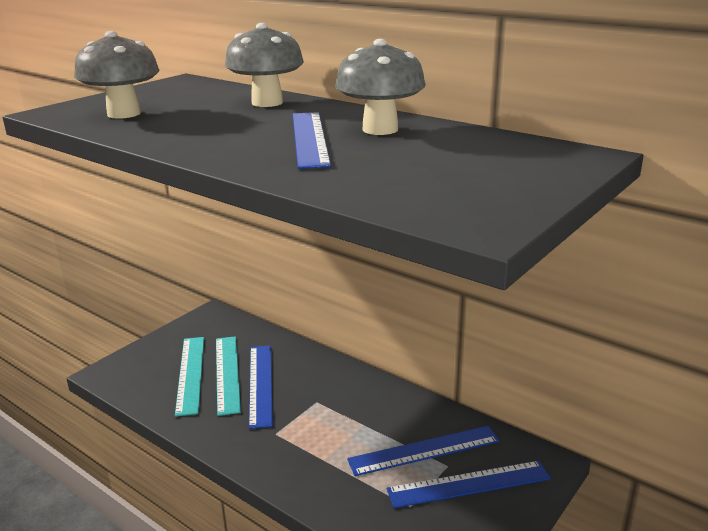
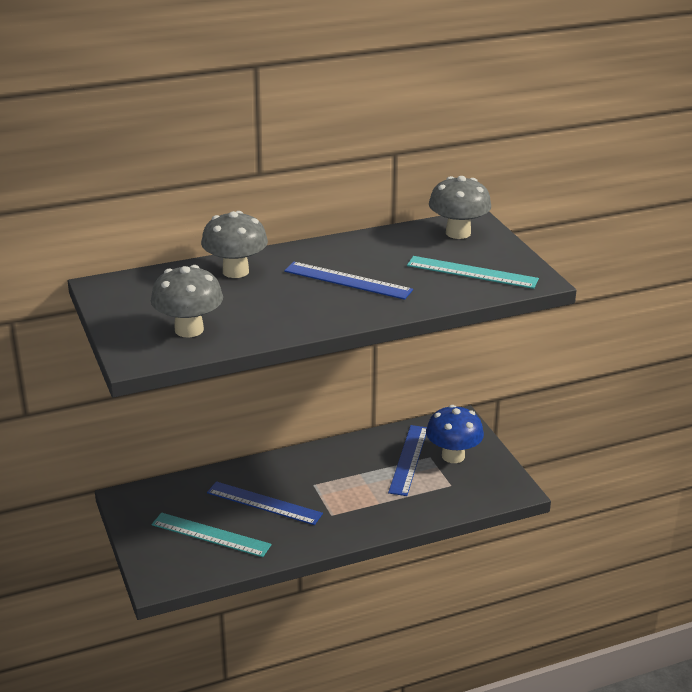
camera: 60 degrees left, 5 degrees up
turquoise ruler [216,336,241,416] -> turquoise ruler moved to [407,256,539,289]
grey mushroom [335,39,426,135] -> grey mushroom moved to [429,176,491,239]
blue ruler [387,461,551,508] -> blue mushroom [426,405,484,463]

